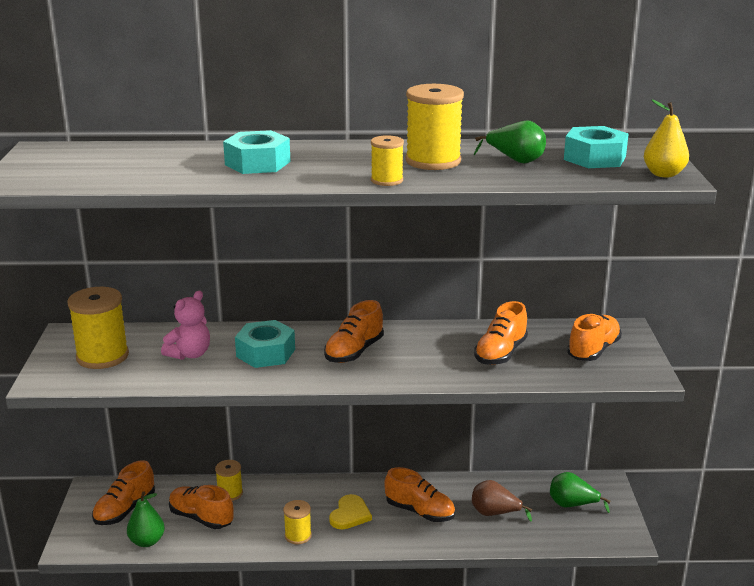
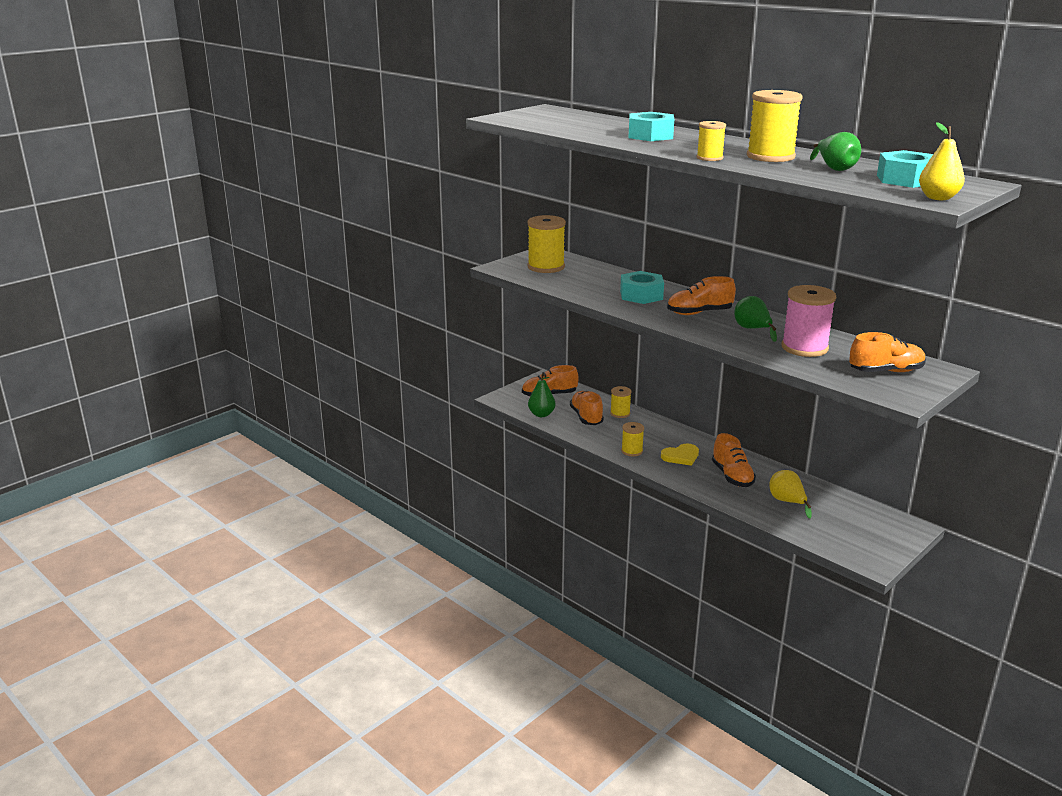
camera: 45 degrees right, 0 degrees up
pink teddy bear [161,291,210,360] -> none
brown pear [472,480,532,522] -> yellow pear [769,470,812,519]
orange shoe [474,301,528,365] -> pink spool [782,285,836,357]
green pear [550,472,611,513] -> green pear moved to [734,296,777,342]

